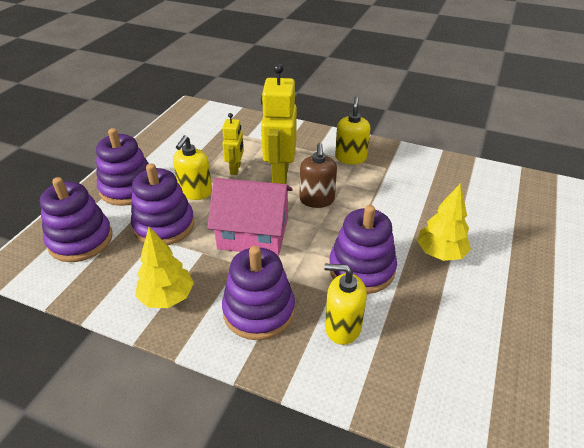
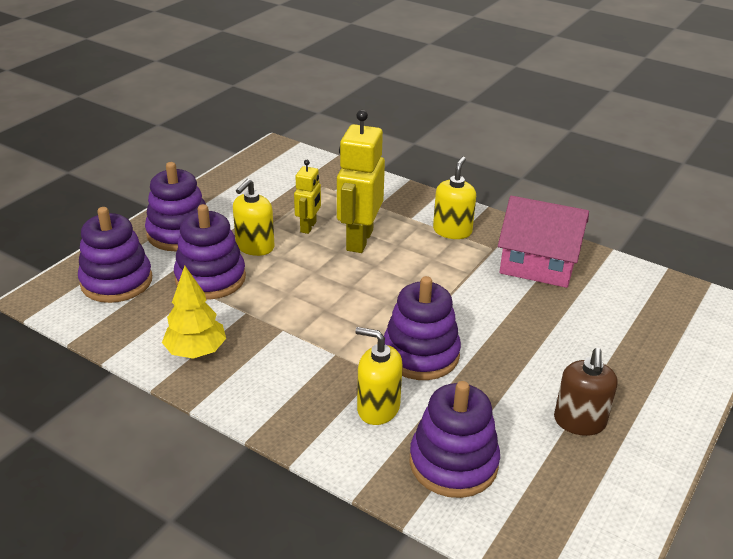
camera: 10 degrees right, 5 degrees down
pink house [207,178,293,256] -> pink house moved to [498,196,589,288]
purple stacking toy [222,246,295,340] -> purple stacking toy moved to [410,381,500,498]
brown soap dispenser [300,143,337,208] -> brown soap dispenser moved to [554,348,618,436]
yellow tree [417,183,471,261] -> none

